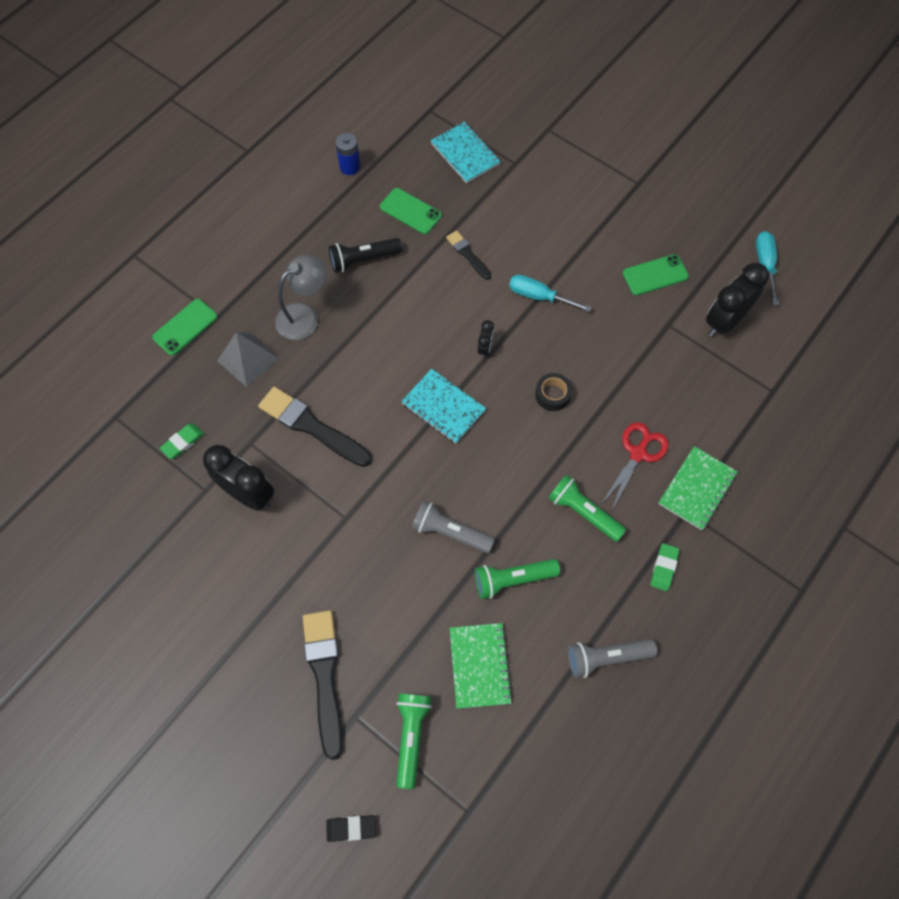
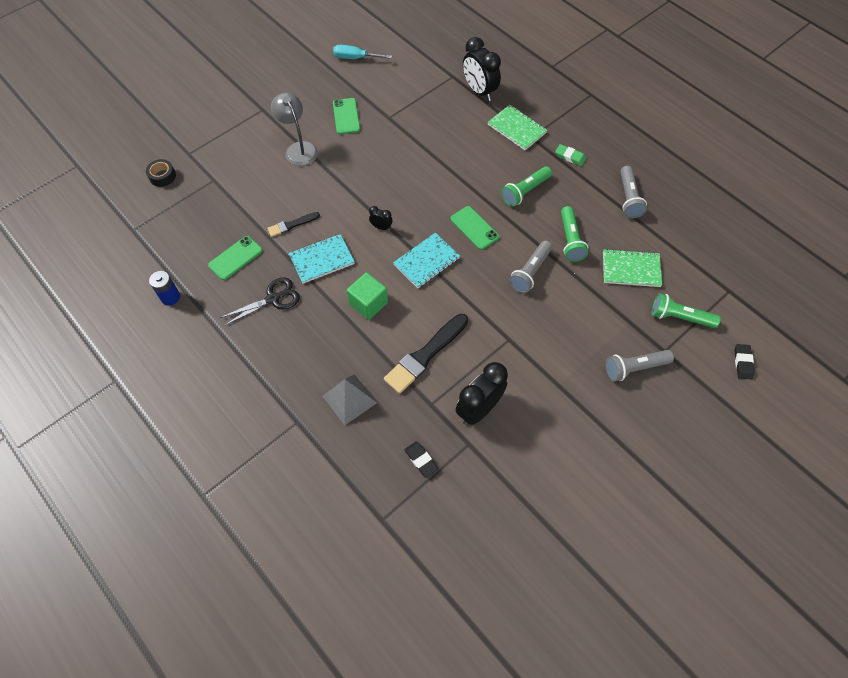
camera: 80 degrees left, 5 degrees down
green phone [152,299,218,356] -> green phone moved to [450,206,499,250]
green eraser [160,424,204,459] -> black eraser [404,441,438,477]
grey lamp [275,255,327,340] -> grey lamp moved to [271,93,318,166]
black brush [303,610,343,760] -> grey flashlight [606,350,674,381]
black flashlight [329,238,402,273] -> black scissors [220,277,300,326]
turquoise notebook [431,122,501,183] -> turquoise notebook moved to [289,234,355,284]
turquoise screwdriver [509,275,592,312] -> none
black tape [535,373,572,411] -> black tape moved to [146,159,176,187]
red scissors [602,422,669,510] -> none
black clock [706,263,769,337] -> black clock moved to [463,37,501,101]
none -> green cube [347,272,388,320]

